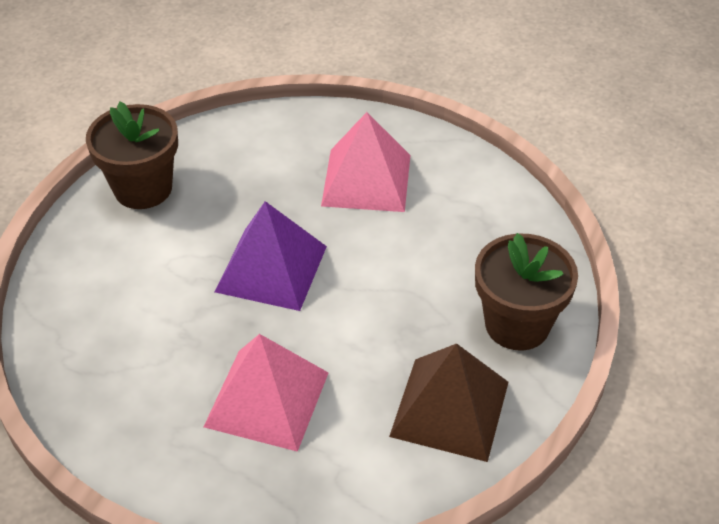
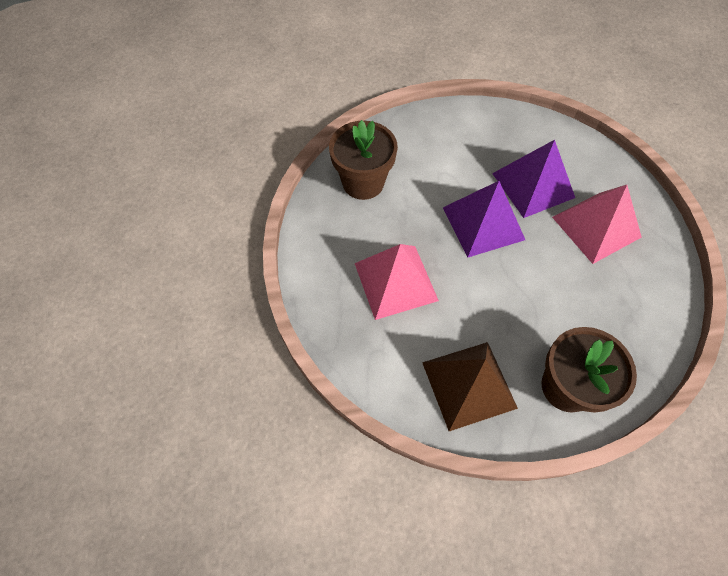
camera: 55 degrees right, 15 degrees up
brown flower pot [86,102,178,209] -> brown flower pot moved to [329,120,398,200]
none -> purple pyramid [492,140,575,218]

